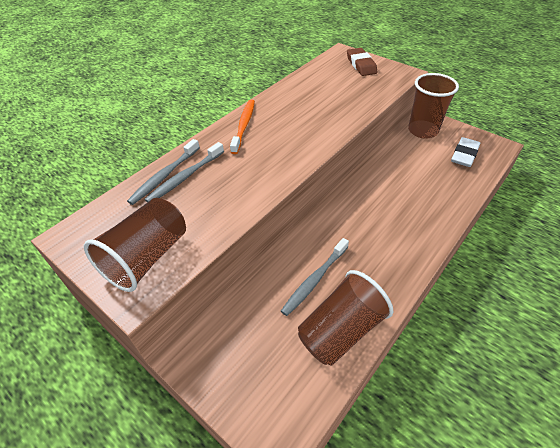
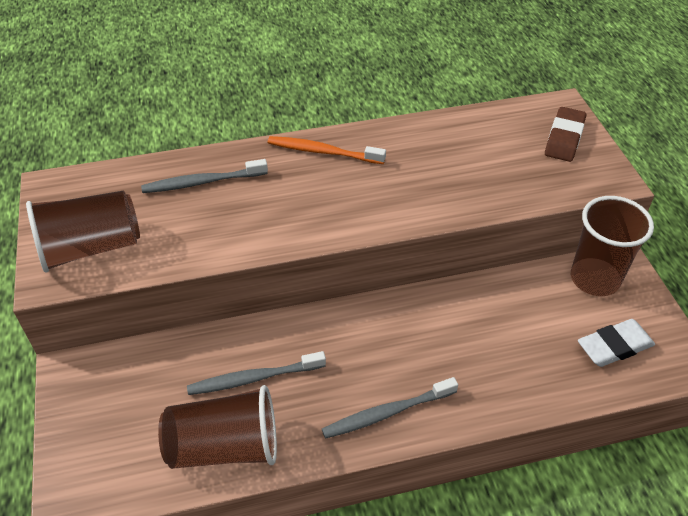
camera: 35 degrees right, 0 degrees up
grey toothbrush [127,139,200,205] -> grey toothbrush moved to [322,377,458,439]
orange toothbrush [230,100,255,154] -> orange toothbrush turned 120 degrees counterclockwise [268,136,386,164]

